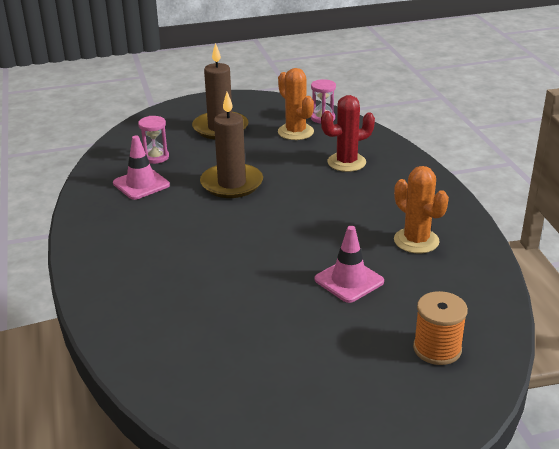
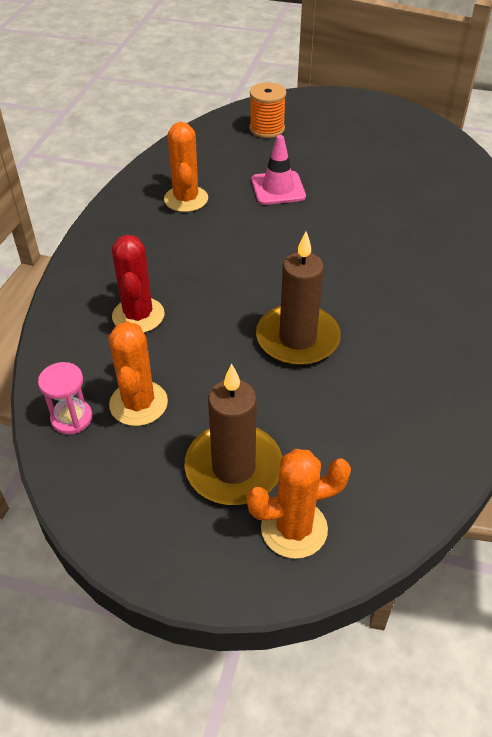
camera: 150 degrees left, 15 degrees up
pink traffic cone [113,135,170,200] -> none
pink hourglass [138,116,169,164] -> none
red cactus [321,95,375,172] -> red cactus turned 75 degrees clockwise [112,235,165,333]
none -> orange cactus [247,449,351,559]

